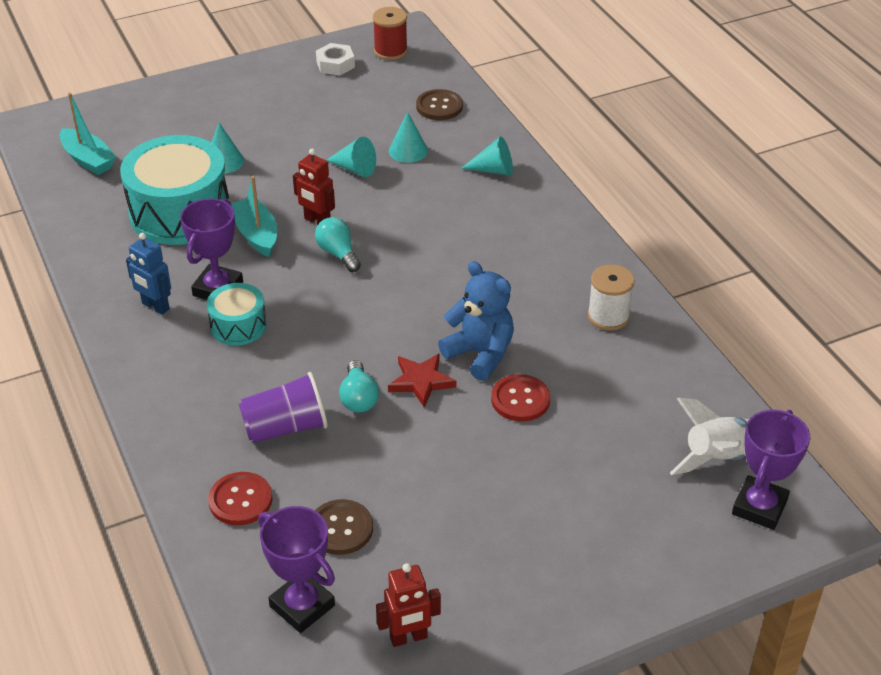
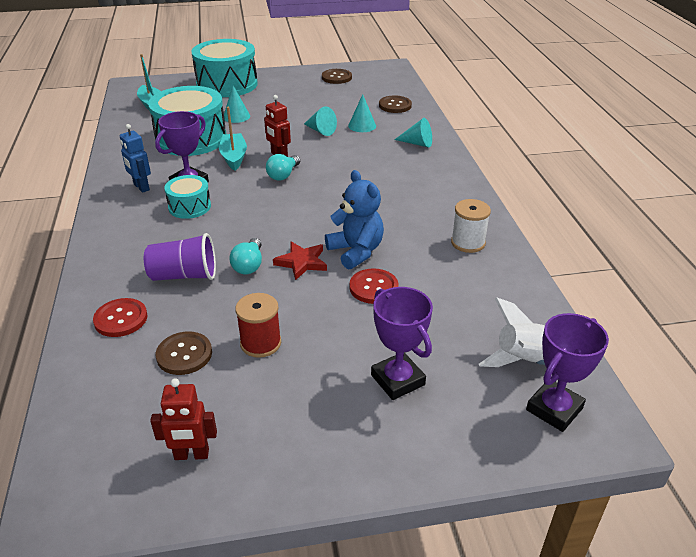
camera: 15 degrees right, 5 degrees down
purple trophy [258,506,335,633] -> purple trophy moved to [371,287,433,400]
turquoise light bulb [315,217,361,272] -> turquoise light bulb turned 135 degrees counterclockwise [266,154,300,181]
white nut [316,43,355,76] -> brown button [322,69,352,84]
red spool [373,7,408,60] -> red spool moved to [235,293,281,358]
none -> turquoise drum [191,39,258,97]

